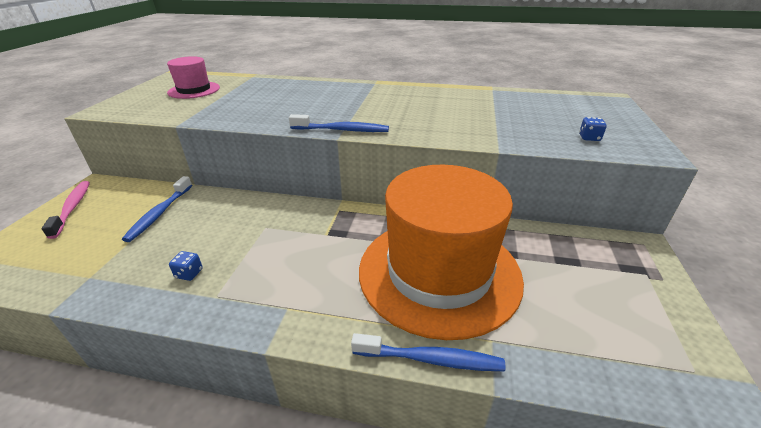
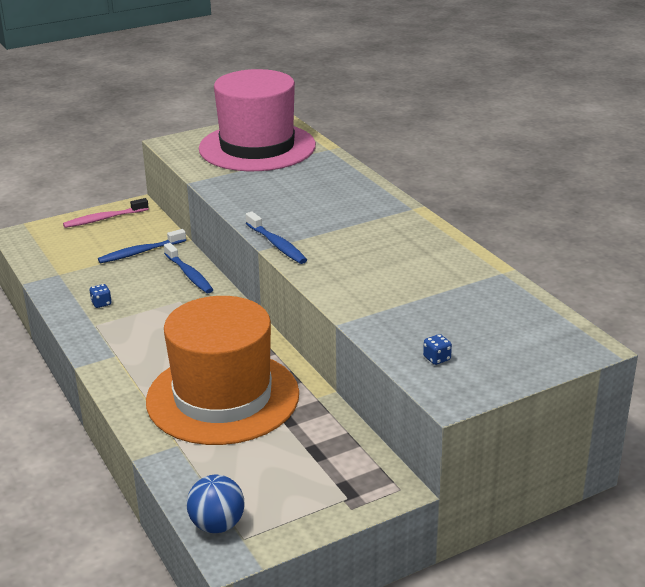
camera: 50 degrees right, 5 degrees down
pink toothbrush [42,181,90,239] -> pink toothbrush turned 150 degrees counterclockwise [63,198,149,228]
pink hat [167,56,220,99] -> pink hat [199,69,316,171], size x2.15
blue toothbrush [351,333,505,371] -> blue toothbrush moved to [164,243,213,293]
none -> blue ball [187,475,244,533]

